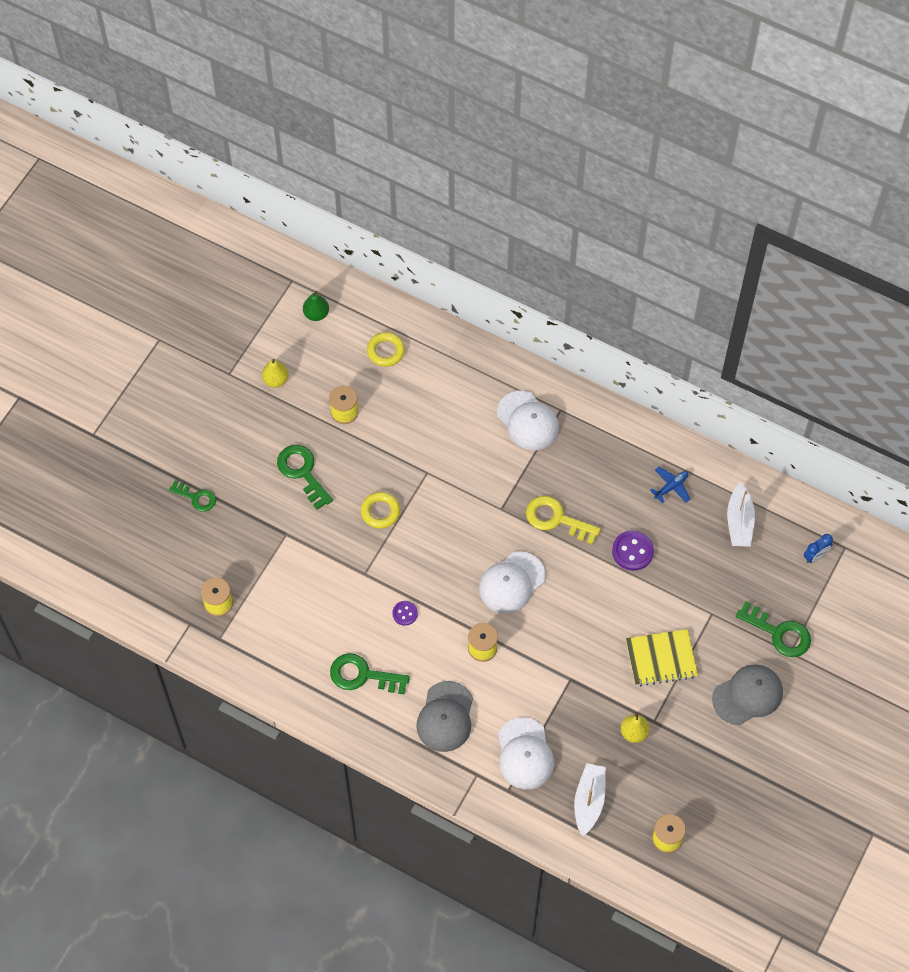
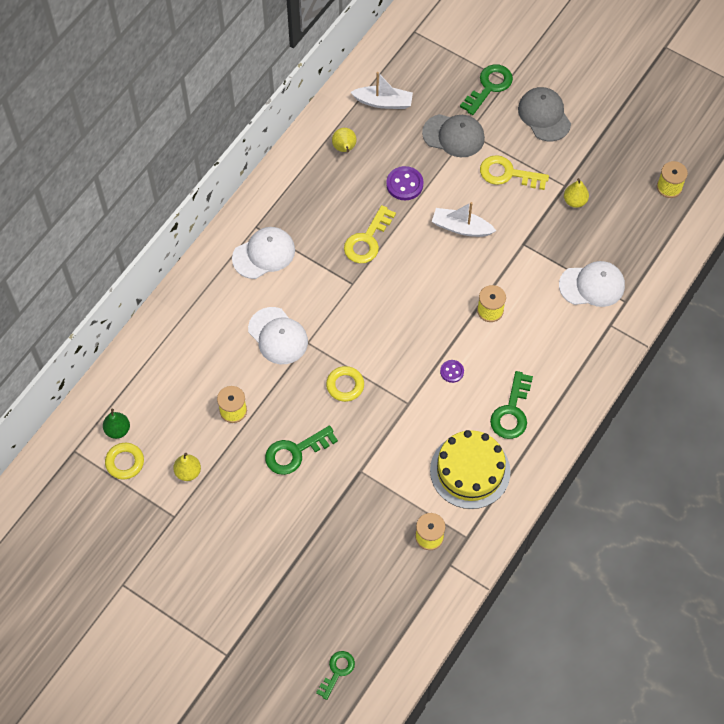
camera: 85 degrees left, 0 degrees up
green key [169,481,216,512] -> green key moved to [316,651,355,700]
yellow ring [367,332,405,367] -> yellow ring moved to [105,443,144,479]
grey cap [416,681,473,752] -> grey cap moved to [422,114,485,157]
white cap [479,551,546,613] -> white cap moved to [248,307,308,364]
white boat [574,763,606,836] -> white boat moved to [432,202,496,237]
yellow notebook [626,629,698,686] -> yellow key [480,155,549,190]
blue plane [650,467,690,503] -> yellow pear [332,128,357,152]
blue clock [804,534,833,563] -> none
none -> yellow cake [430,430,511,509]

